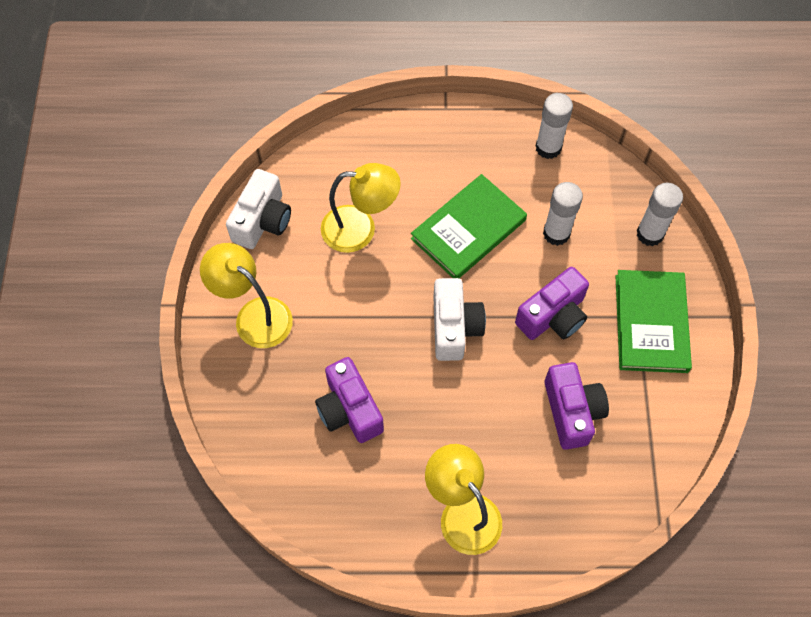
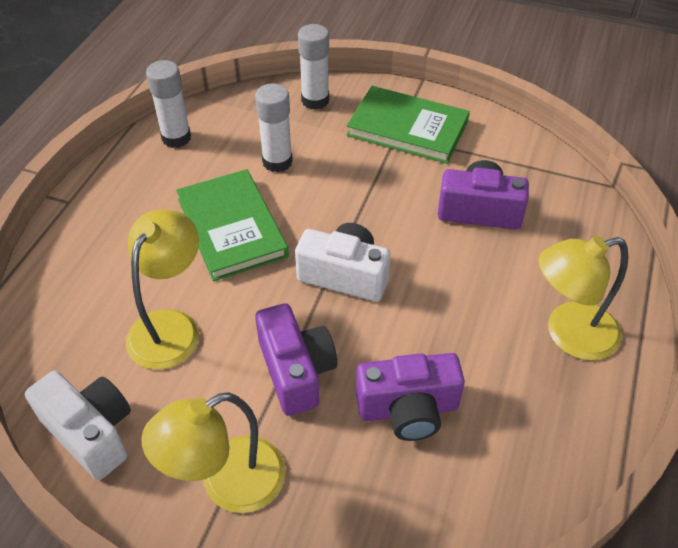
camera: 70 degrees left, 15 degrees down
purple camera [515,267,589,340] -> purple camera moved to [255,303,337,416]

